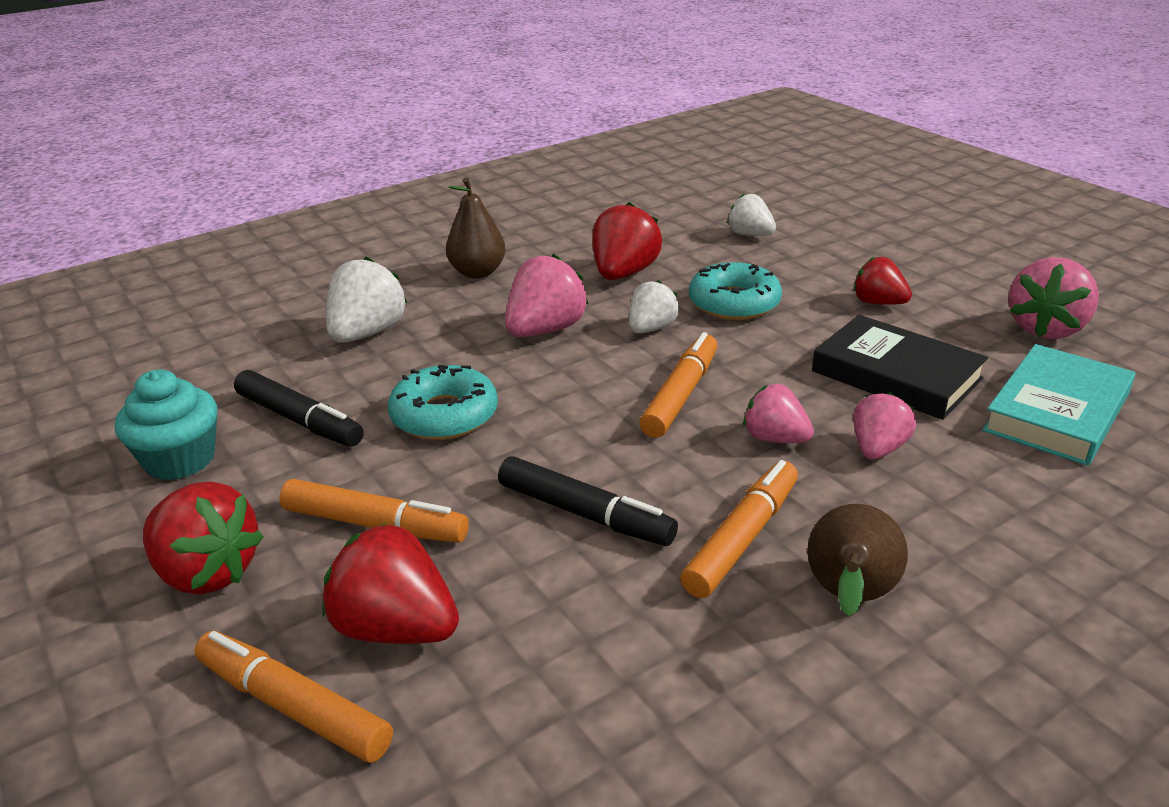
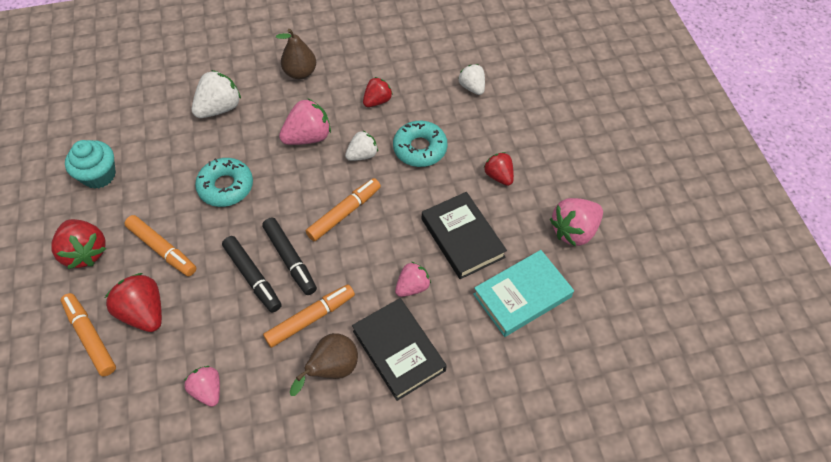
camera: 20 degrees right, 25 degrees up
black marker [234,370,364,447] -> black marker moved to [262,217,317,295]
red strawberry [593,202,662,280] -> red strawberry [363,77,393,107], size x0.64
pink strawberry [743,384,814,443] -> pink strawberry moved to [184,366,220,407]
none -> black book [352,298,447,401]

